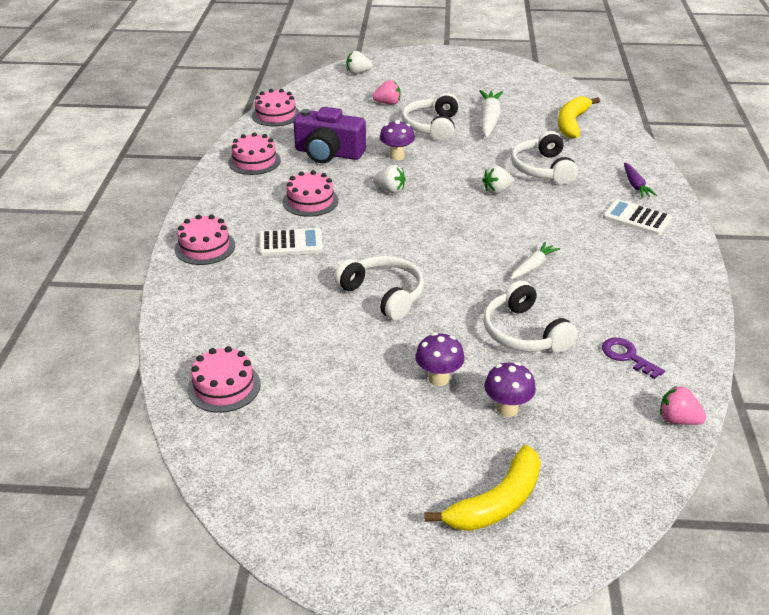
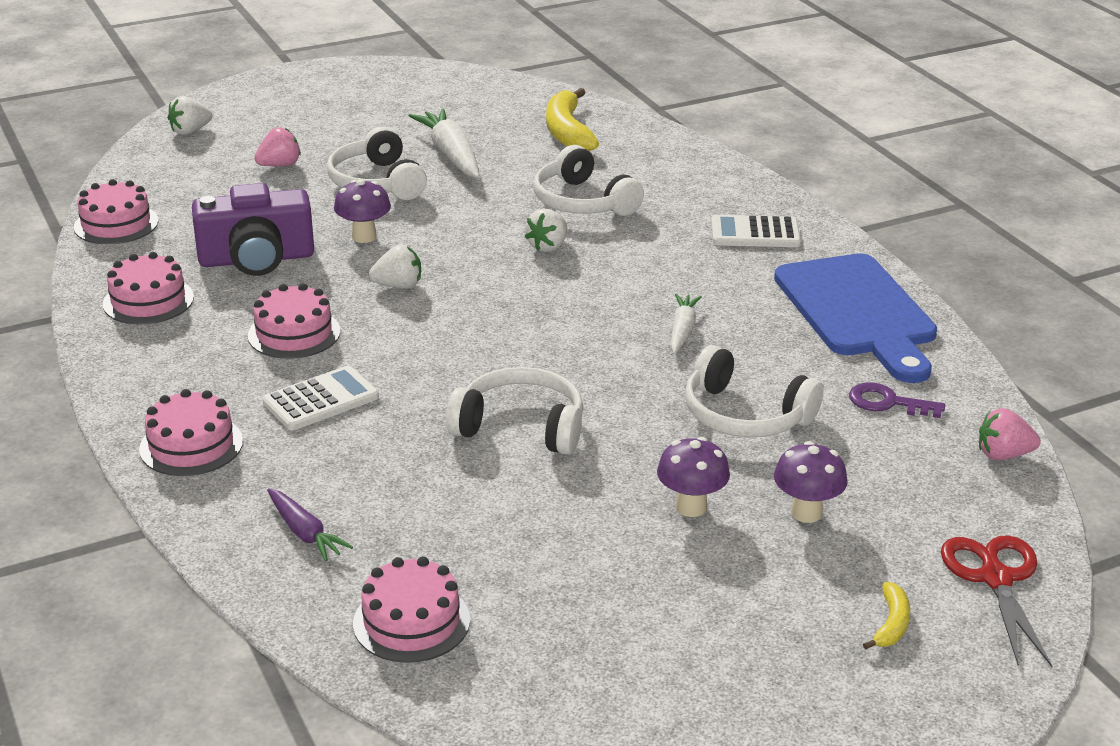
camera: 30 degrees left, 5 degrees down
yellow banana [425,445,541,531] -> yellow banana [863,582,910,650], size x0.50
purple carrot [624,163,657,198] -> purple carrot moved to [267,488,353,561]
none -> blue cutting board [774,253,937,383]
none -> red scissors [941,535,1052,667]

